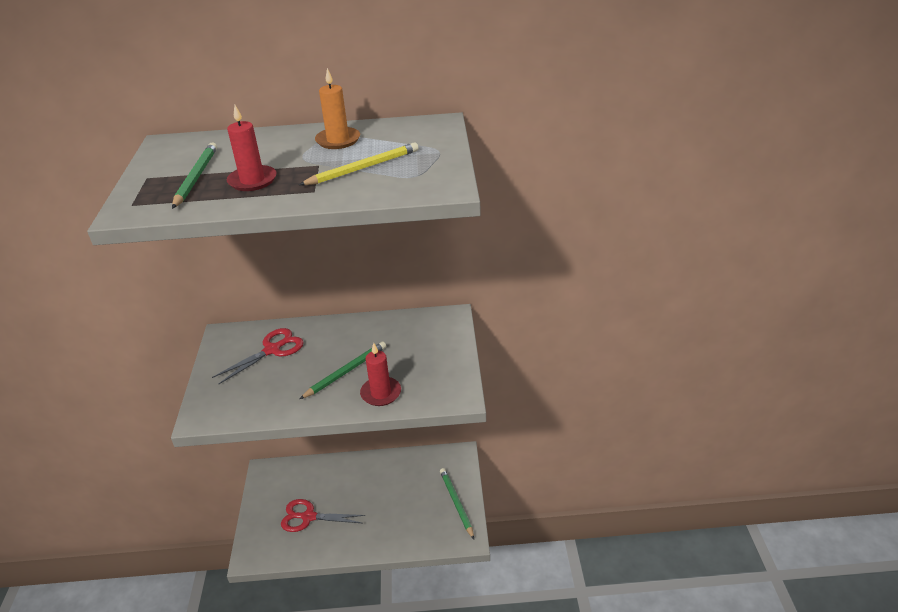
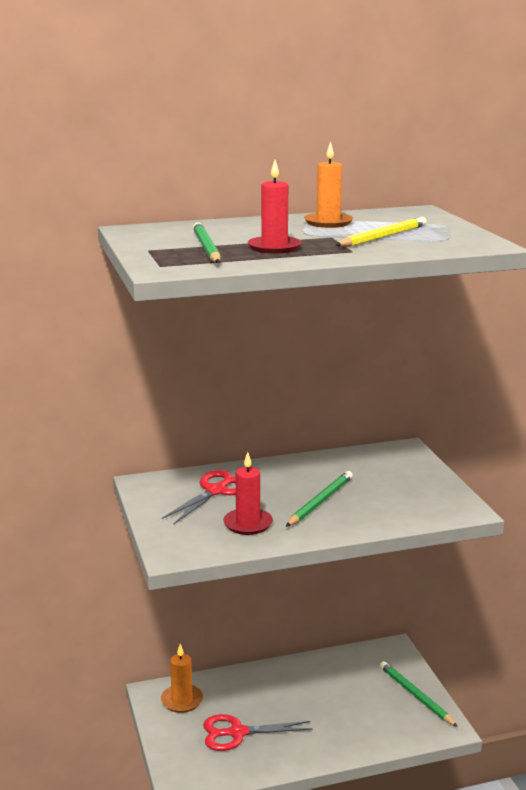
camera: 15 degrees left, 15 degrees down
red candle [360,343,401,406] -> red candle moved to [224,452,273,535]
none -> orange candle [161,644,203,713]

